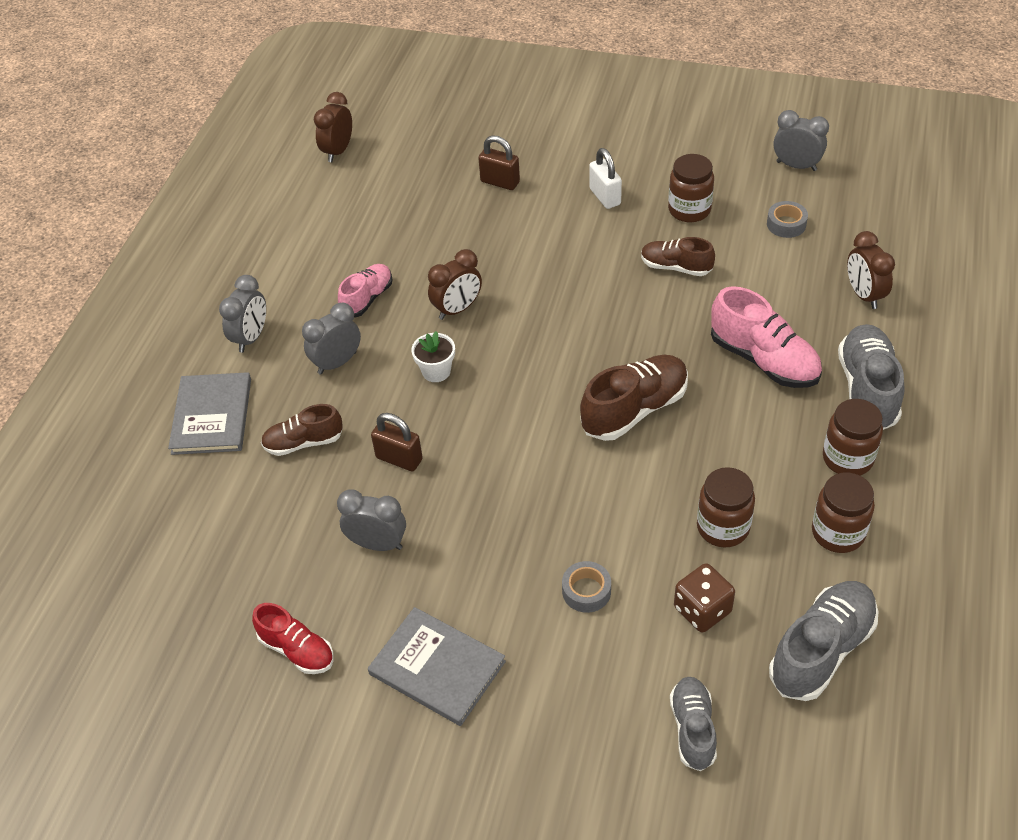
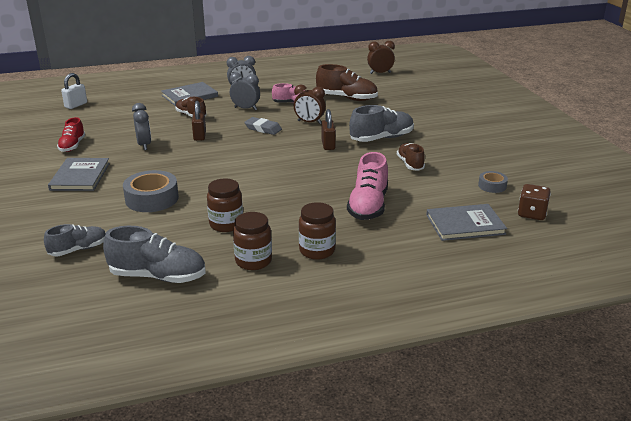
camera: 55 degrees right, 20 degrees down
white flower pot [411,331,455,382] -> grey eraser [244,117,282,135]
brown padlock [478,135,520,190] -> brown padlock moved to [321,109,336,150]
grey tape [562,561,611,613] -> grey tape [123,170,179,212], size x1.84
brown shoe [580,355,688,441] -> brown shoe moved to [316,64,378,101]
white padlock [589,148,622,209] -> white padlock moved to [61,73,87,109]
brown jar [668,154,714,222] -> none
brown dice [674,563,735,633] -> brown dice moved to [518,184,551,220]
grey clock [774,110,829,171] -> none
grey shoe [838,324,904,430] -> grey shoe moved to [349,105,414,142]
brown clock [847,231,895,309] -> grey book [426,204,507,241]

